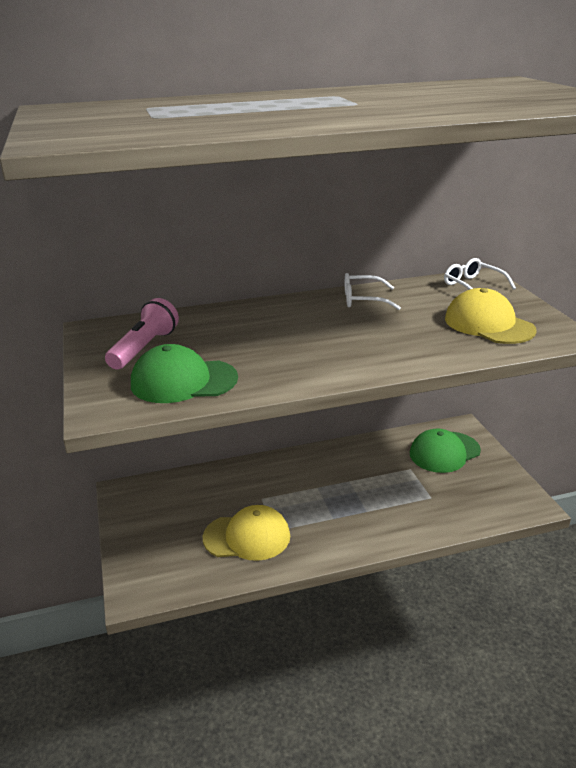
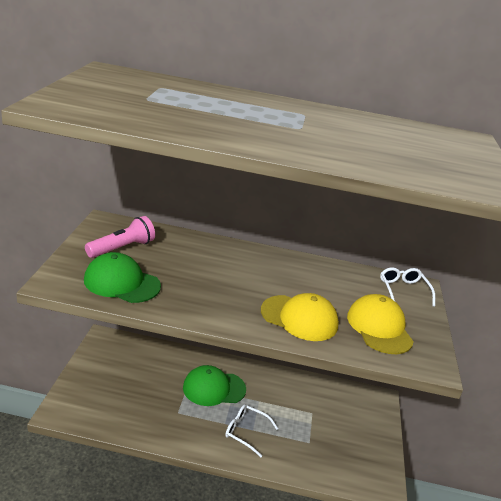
camera: 20 degrees right, 0 degrees up
yellow cap [202,505,290,561] -> yellow cap moved to [261,293,339,341]
white glasses [345,273,401,310] -> white glasses moved to [225,405,278,457]
green cap [410,429,481,473] -> green cap moved to [183,365,246,406]

